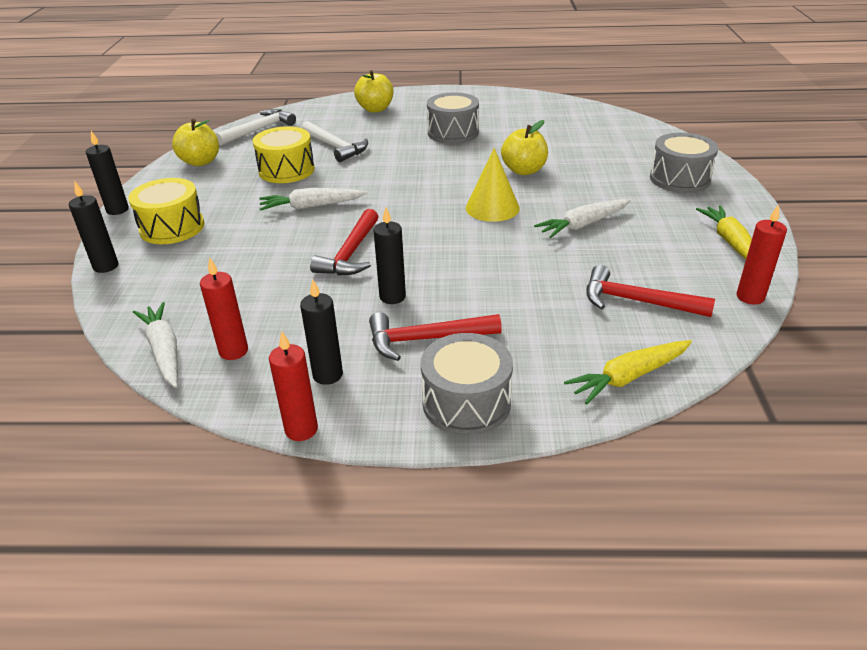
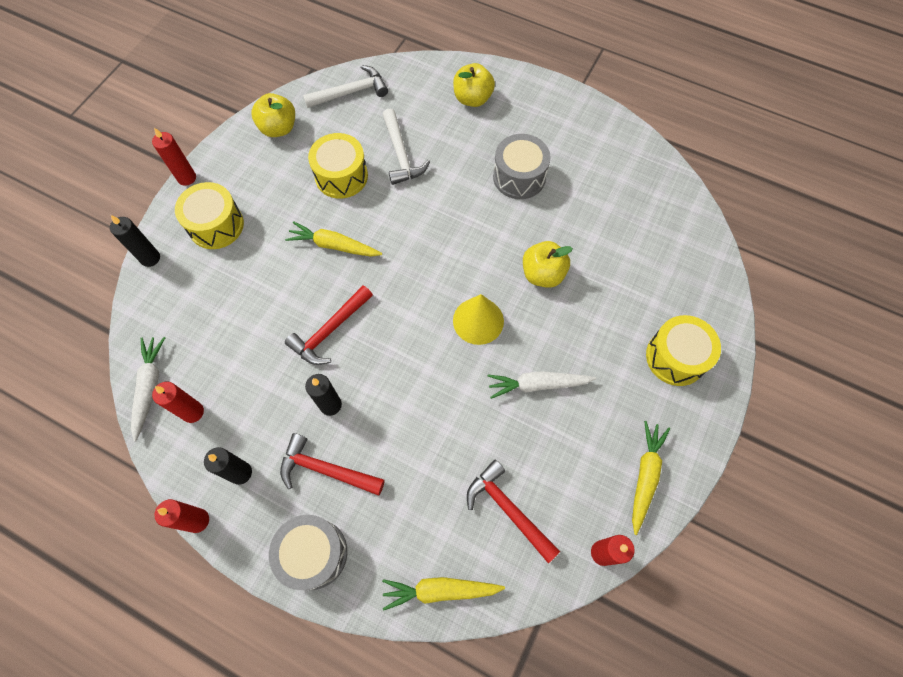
camera: 25 degrees right, 30 degrees up
black candle [86,131,129,215] -> red candle [152,128,196,186]
white carrot [260,188,367,211] -> yellow carrot [285,221,382,257]
grey drum [650,133,718,193] -> yellow drum [646,315,721,386]

